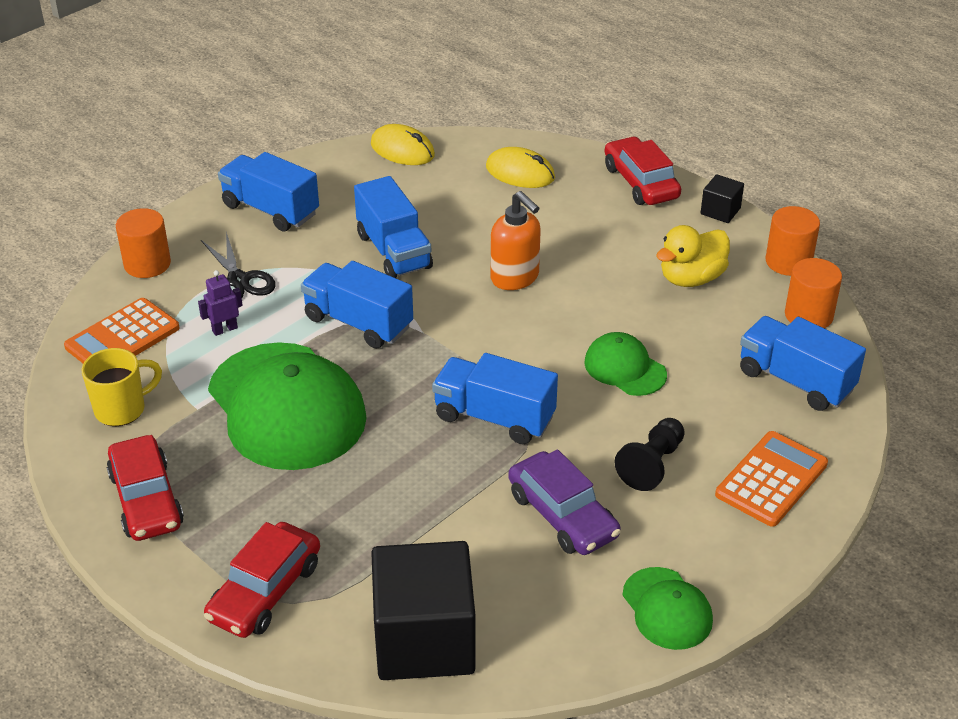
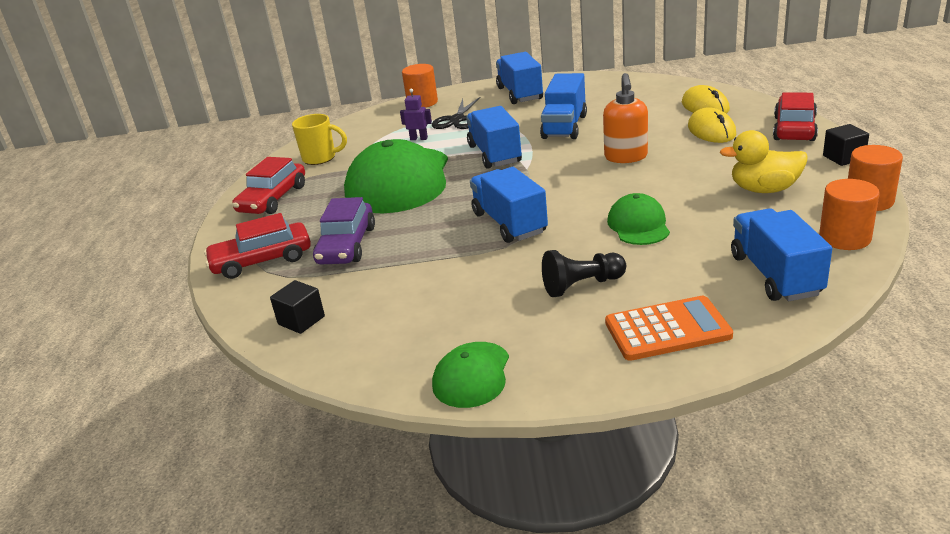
camera: 45 degrees right, 10 degrees down
orange calculator [64,298,180,363] -> none
yellow mouse [371,124,435,165] -> yellow mouse moved to [688,107,736,143]
black cube [371,541,476,680] -> black cube [270,280,325,334], size x0.45
purple car [508,449,621,555] -> purple car moved to [313,197,375,264]

